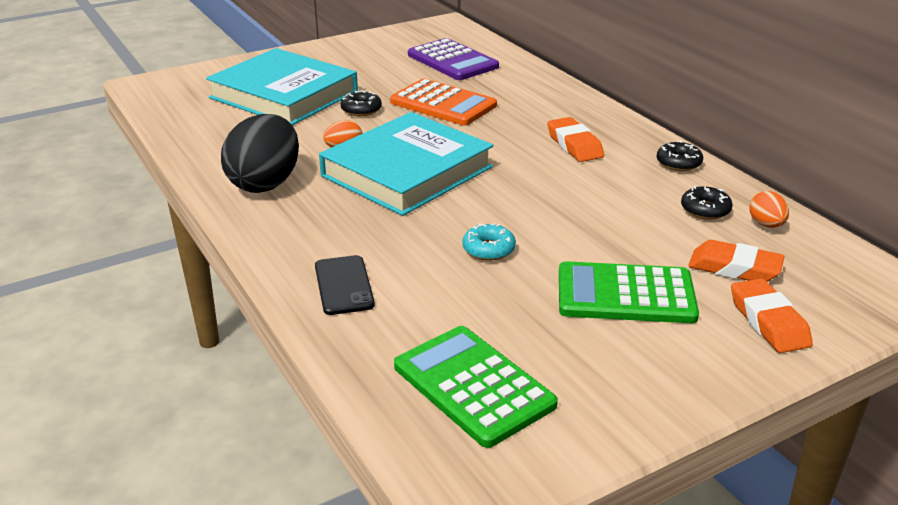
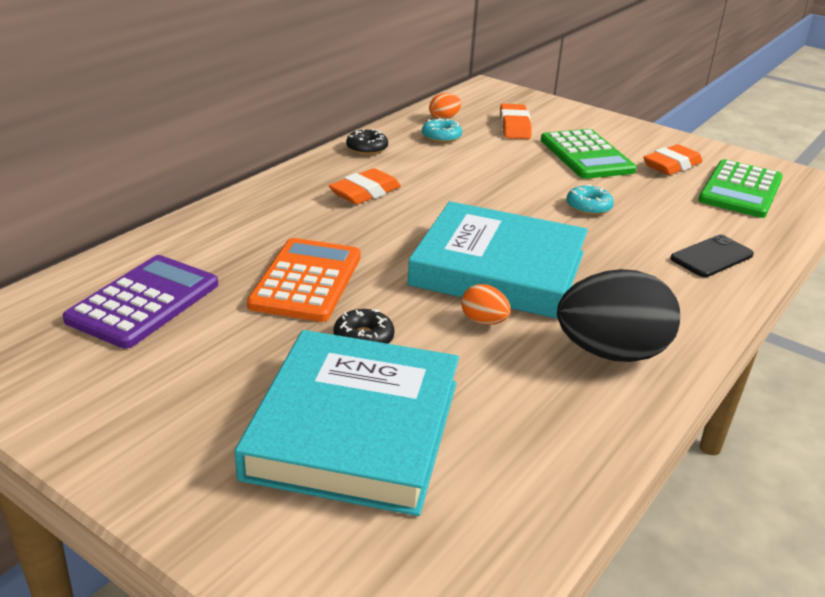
camera: 115 degrees left, 0 degrees up
black donut [681,186,733,220] -> turquoise donut [422,118,462,143]
orange eraser [731,278,813,353] -> orange eraser moved to [643,144,703,175]

